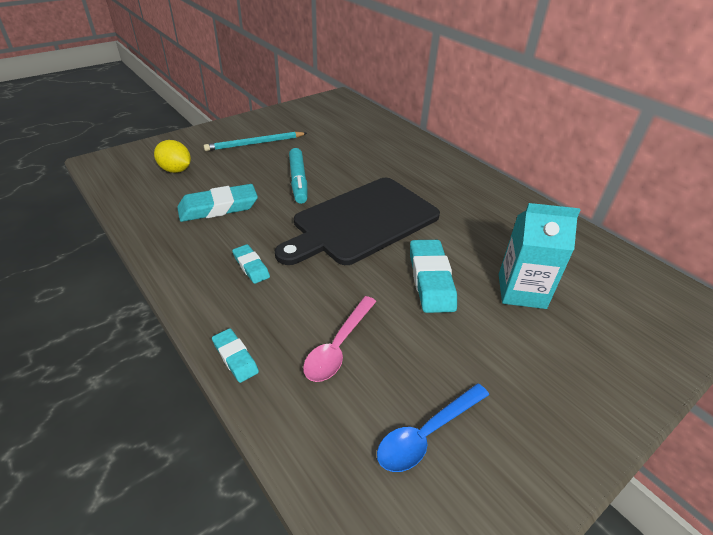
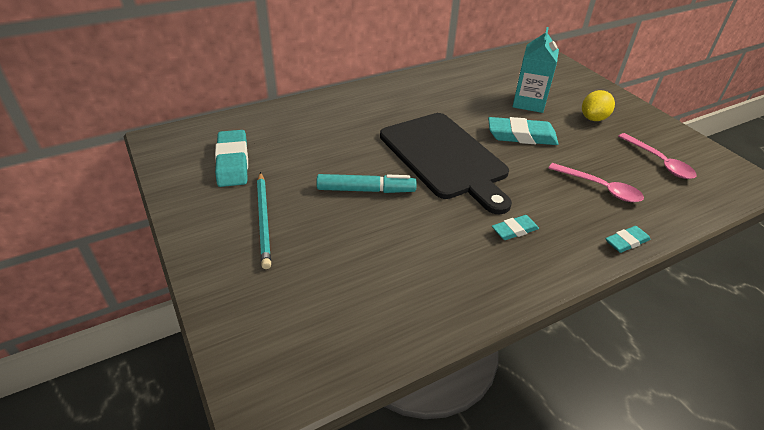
camera: 80 degrees left, 0 degrees up
yellow lemon [154,140,191,173] -> yellow lemon moved to [582,90,615,121]
turquoise eraser [177,184,258,222] -> turquoise eraser moved to [215,130,248,187]
blue spoon [377,383,489,472] -> pink spoon [618,133,697,179]

